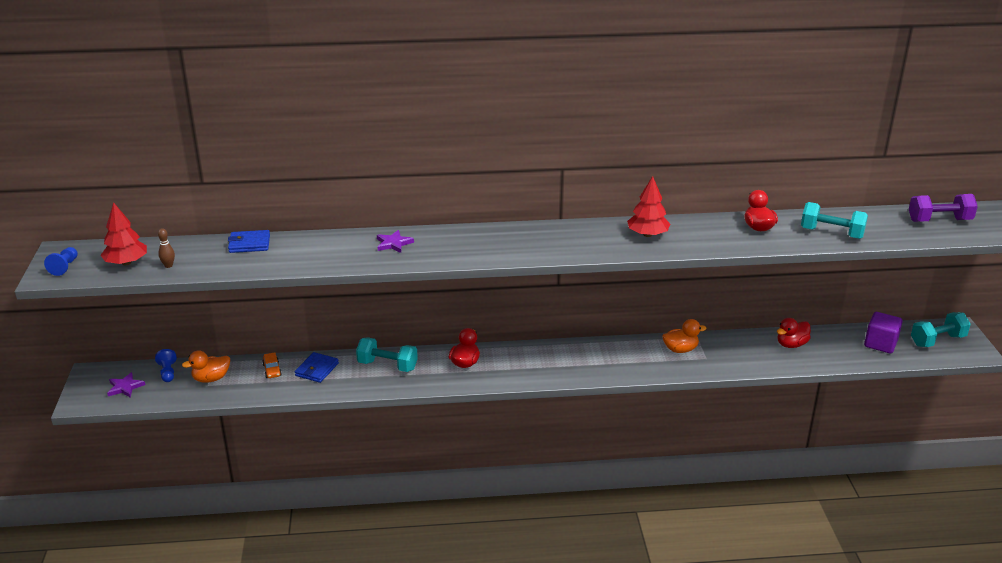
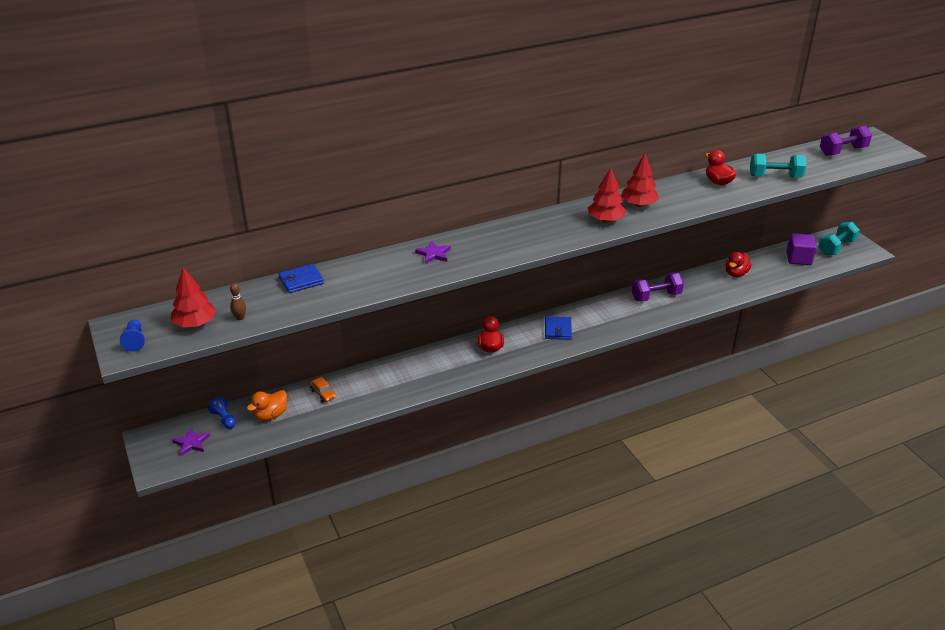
camera: 20 degrees left, 5 degrees up
blue wallet [295,352,339,383] -> blue wallet moved to [545,316,572,340]
turquoise dumbbell [356,337,418,372] -> none
orange duck [662,319,707,353] -> purple dumbbell [631,273,684,302]
none -> red tree [588,168,626,222]

